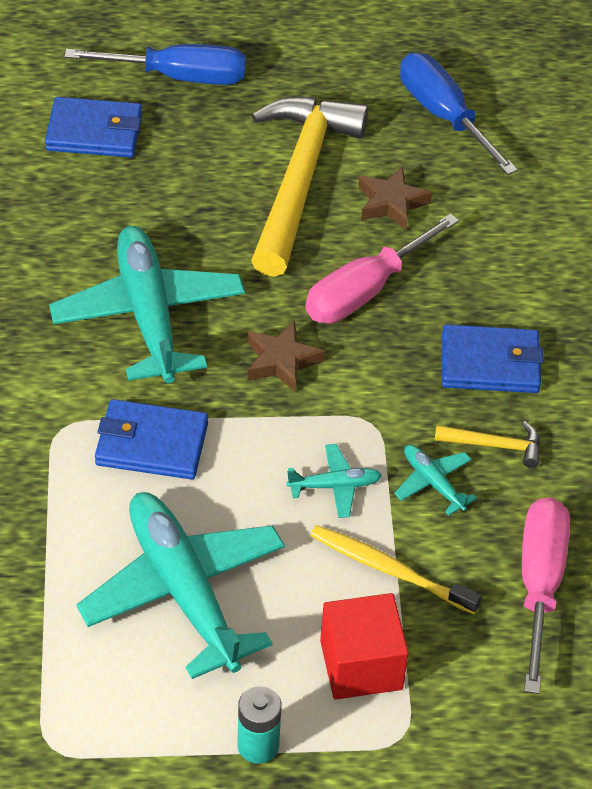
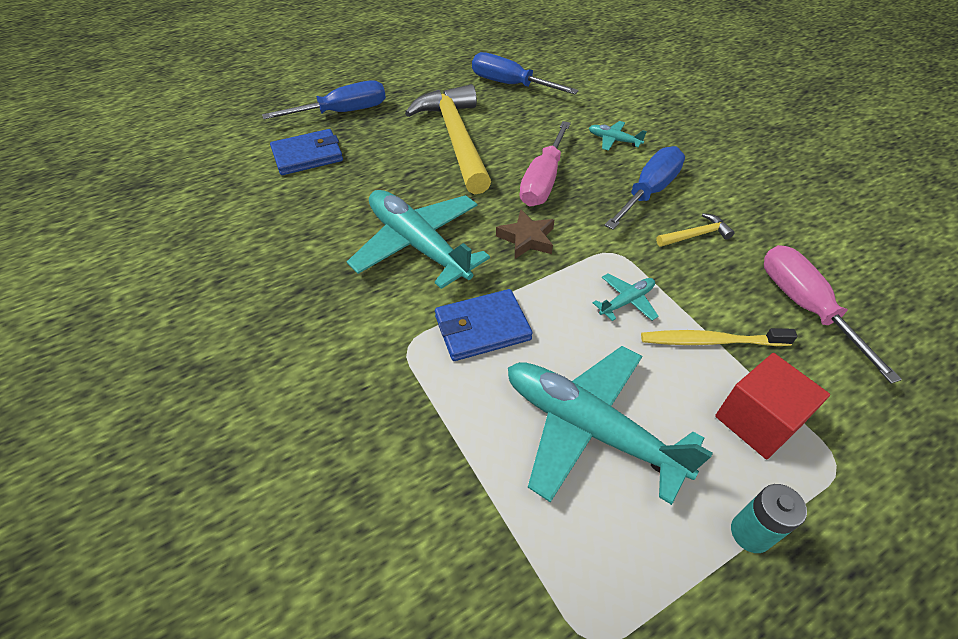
camera: 25 degrees left, 0 degrees up
brown star [358,166,432,231] -> none
turquoise plane [394,445,477,515] -> turquoise plane moved to [589,121,647,151]
blue wallet [442,324,544,393] -> blue screwdriver [604,146,685,230]

